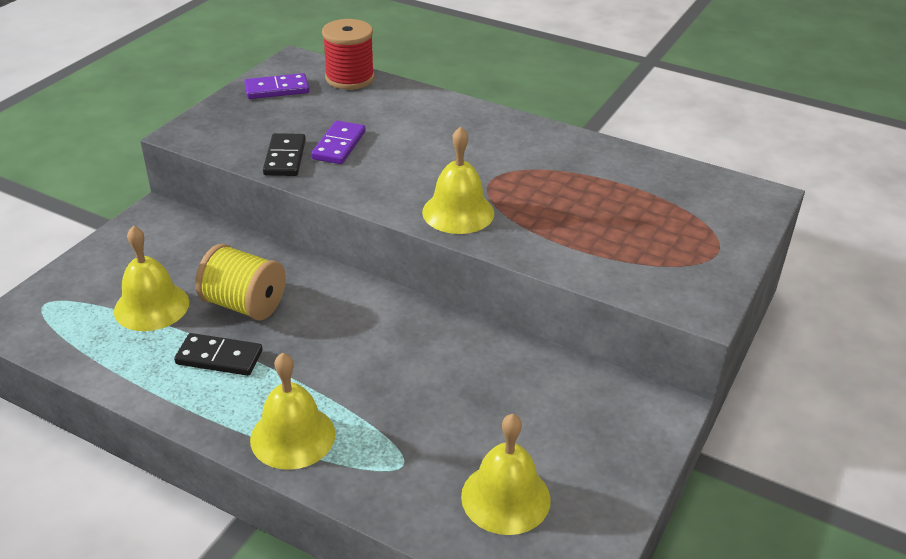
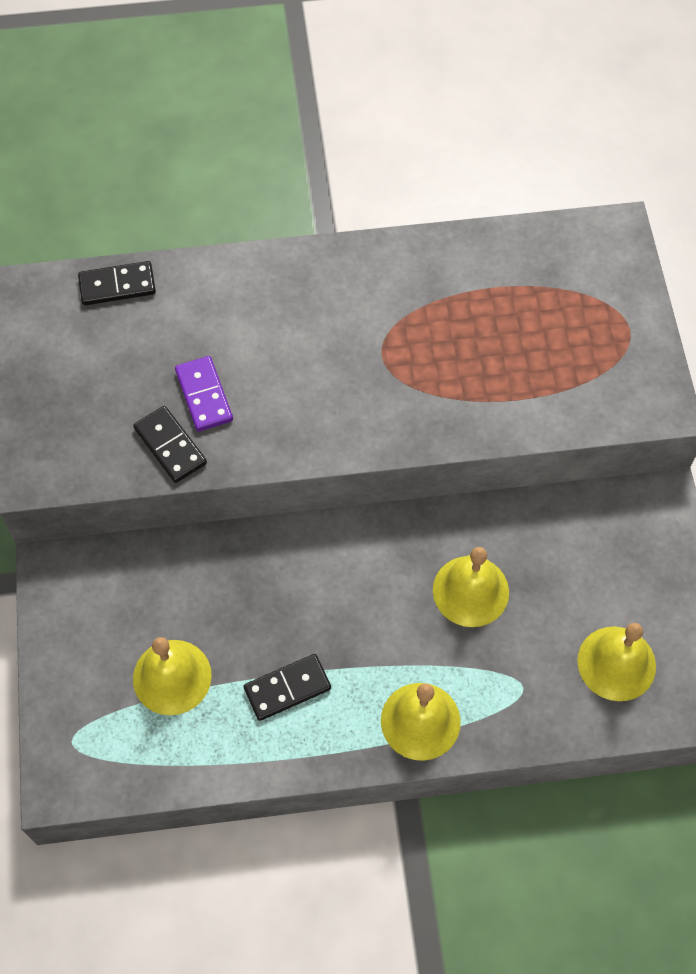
camera: 35 degrees left, 25 degrees up
yellow spool [195,244,286,321] -> none
purple domino [244,73,309,99] -> none
red spool [322,19,374,90] -> black domino [78,261,156,305]
yellow bell [422,127,494,234] -> yellow bell moved to [433,547,509,627]

